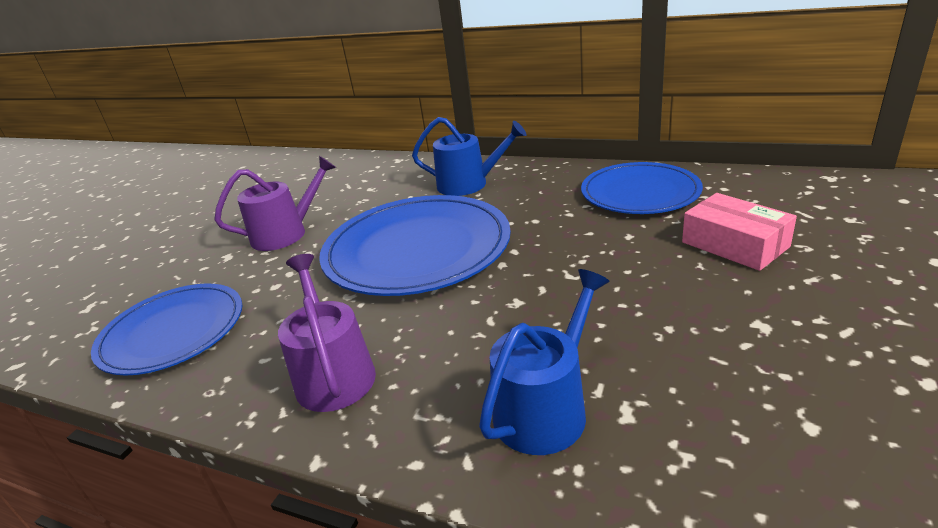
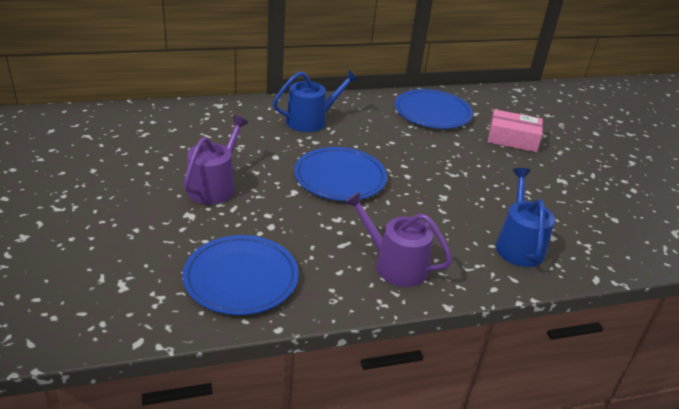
camera: 45 degrees left, 5 degrees up
blue plate [319,195,511,296] -> blue plate [294,147,387,201], size x0.66

